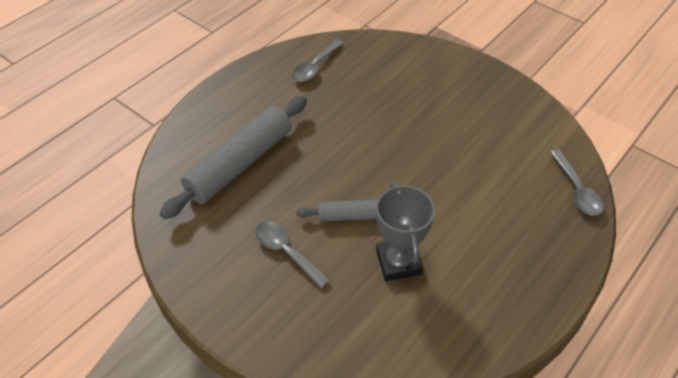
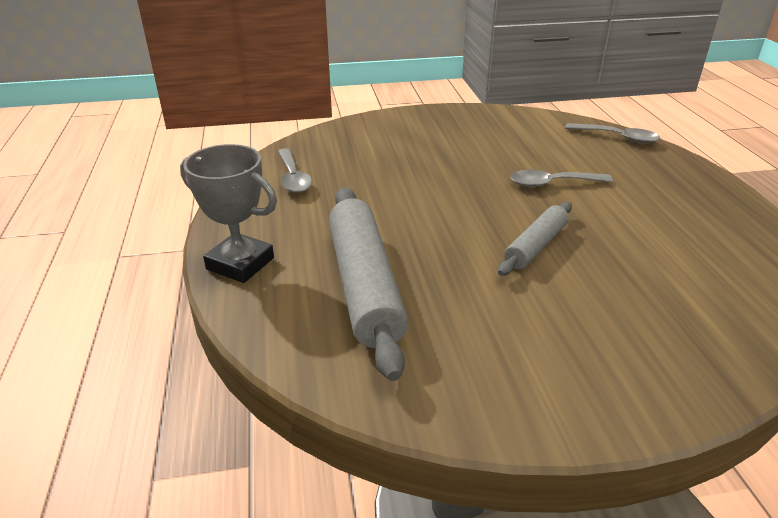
camera: 50 degrees left, 15 degrees down
grey spoon [255,222,330,288] -> grey spoon moved to [510,170,613,187]
grey trophy [376,182,435,281] -> grey trophy moved to [180,144,277,283]

